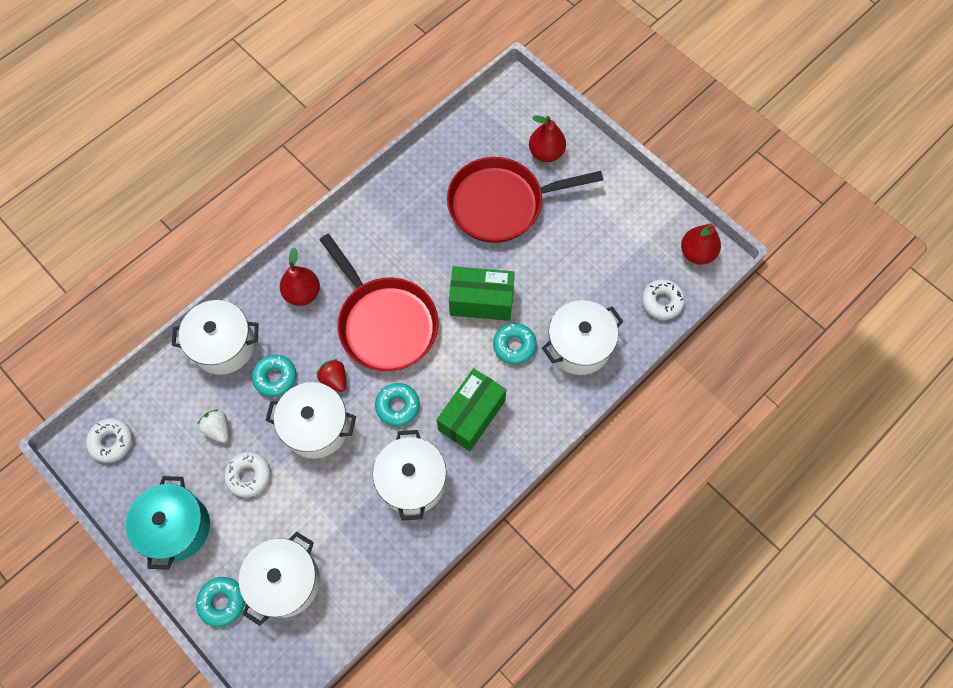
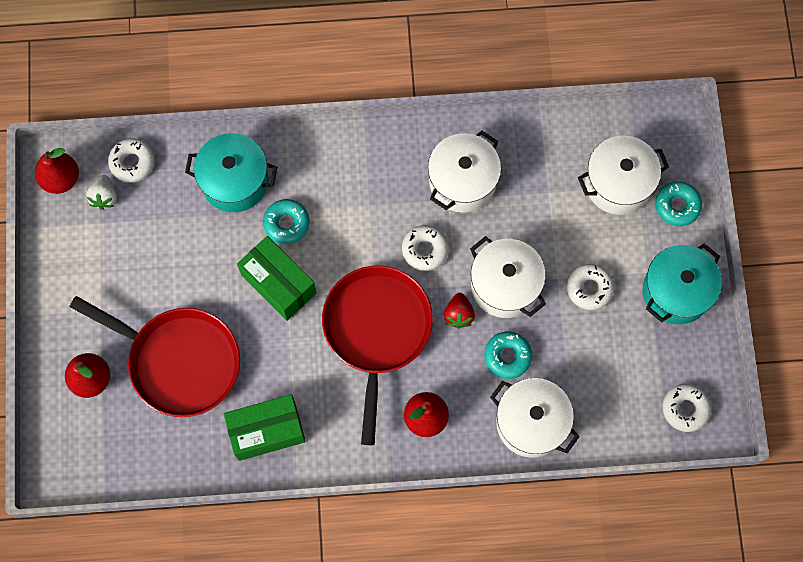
camera: 140 degrees left, 5 degrees up
white strawberry [197,409,229,443] -> white strawberry moved to [86,175,117,210]
turquoise donut [375,383,420,426] -> white donut [402,225,449,271]
green box [437,368,506,451] -> green box moved to [224,394,306,461]
white pot [542,300,624,375] -> turquoise pot [185,133,277,212]

